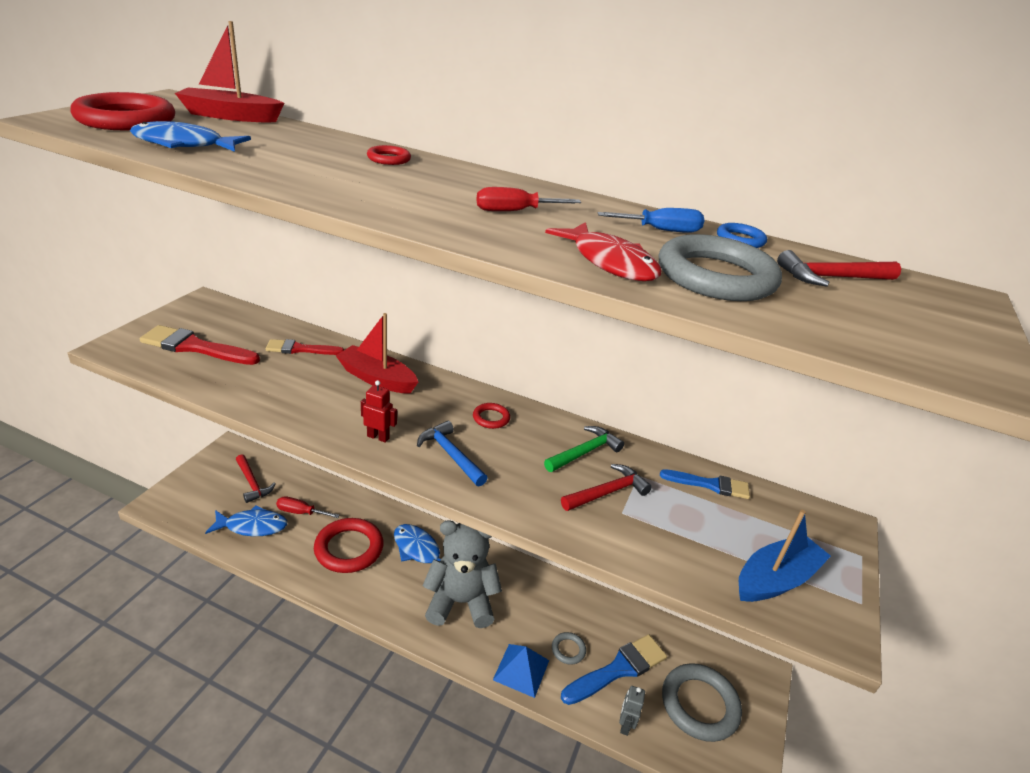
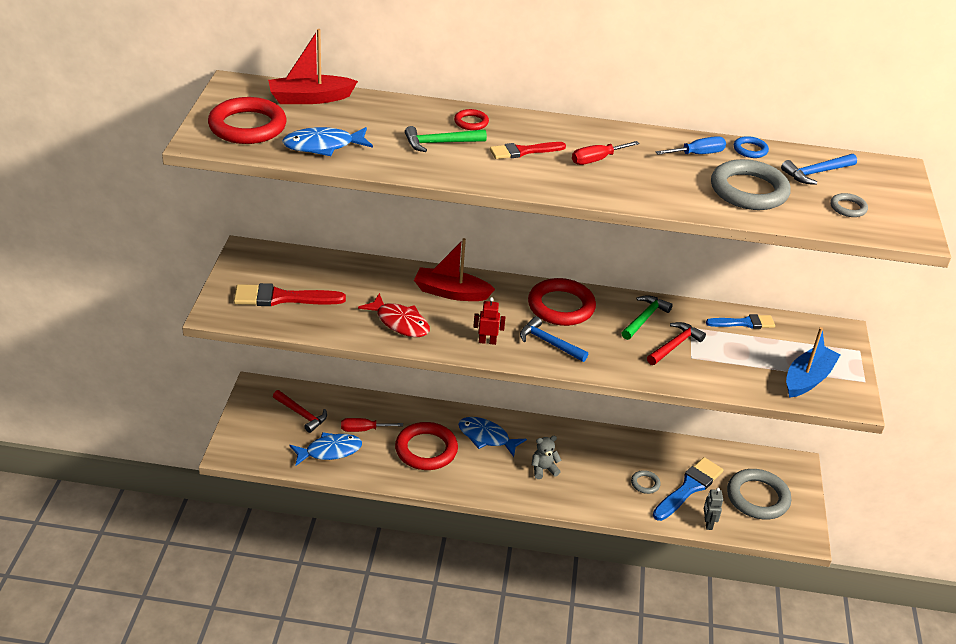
camera: 15 degrees left, 5 degrees up
red brush [266,339,344,355] -> red brush moved to [490,142,566,159]
grey teddy bear [423,520,502,628] -> grey teddy bear [532,436,562,479], size x0.46
red ring [473,403,510,429] -> red ring [528,278,596,326], size x2.15
blue pyramid [493,644,549,698] -> none
red fish [545,222,661,281] -> red fish moved to [358,293,430,337]
red hammer [777,250,901,287] -> blue hammer [781,154,857,185]
none -> green hammer [405,126,487,152]
none -> grey ring [830,193,868,217]

